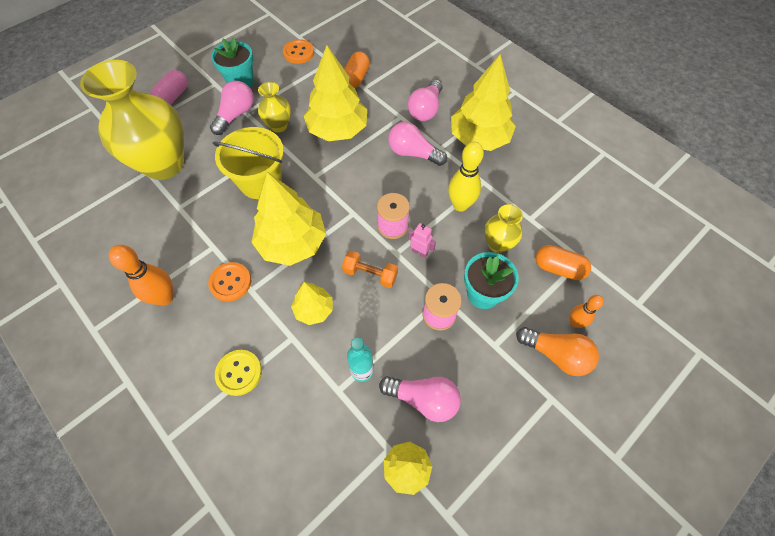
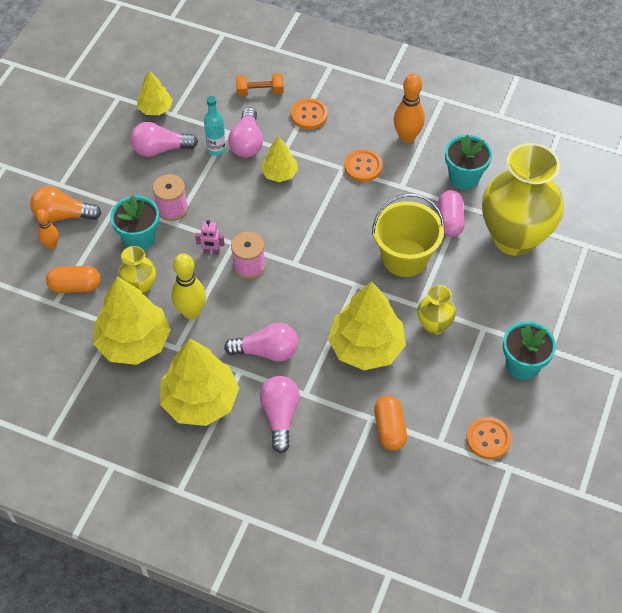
camera: 155 degrees right, 5 degrees down
pink capsule [151,70,188,105] -> pink capsule moved to [438,190,465,237]
pink light bulb [210,81,254,135] -> pink light bulb moved to [228,107,263,158]
yellow button [215,350,262,396] -> orange button [291,98,328,129]
yellow tree [251,172,326,266] -> yellow tree moved to [93,276,171,365]
orange dumbbell [342,251,398,288] -> orange dumbbell moved to [236,73,284,96]
none -> turquoise flower pot [445,135,492,190]

